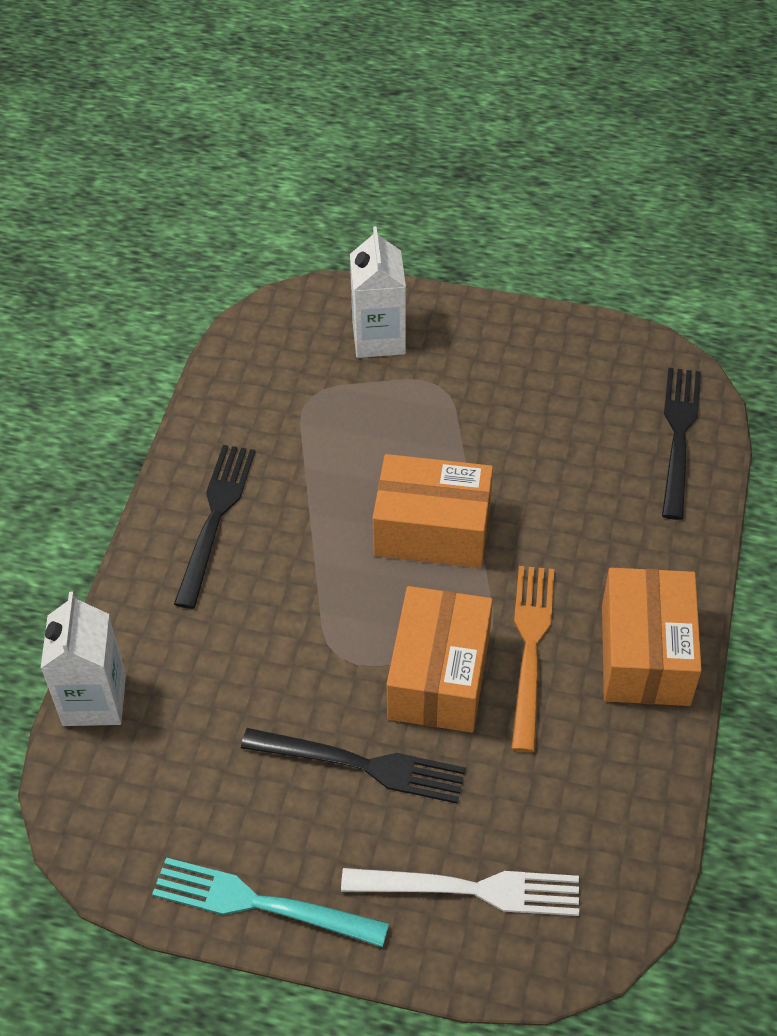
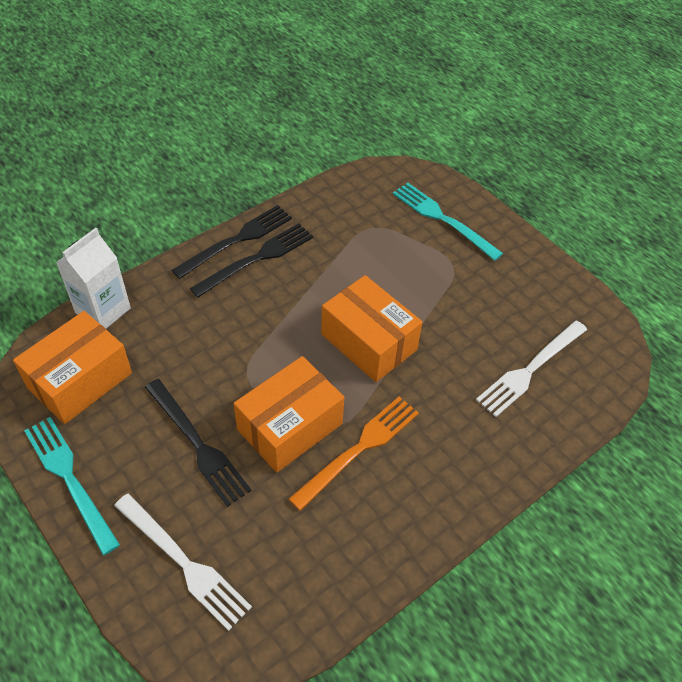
camera: 35 degrees right, 0 degrees up
white carton [350,226,406,358] -> turquoise fork [393,183,503,261]
orange box [602,568,702,706] -> orange box moved to [13,311,132,424]
black fork [662,368,701,520] -> black fork moved to [172,205,292,279]
none -> white fork [476,320,587,417]

